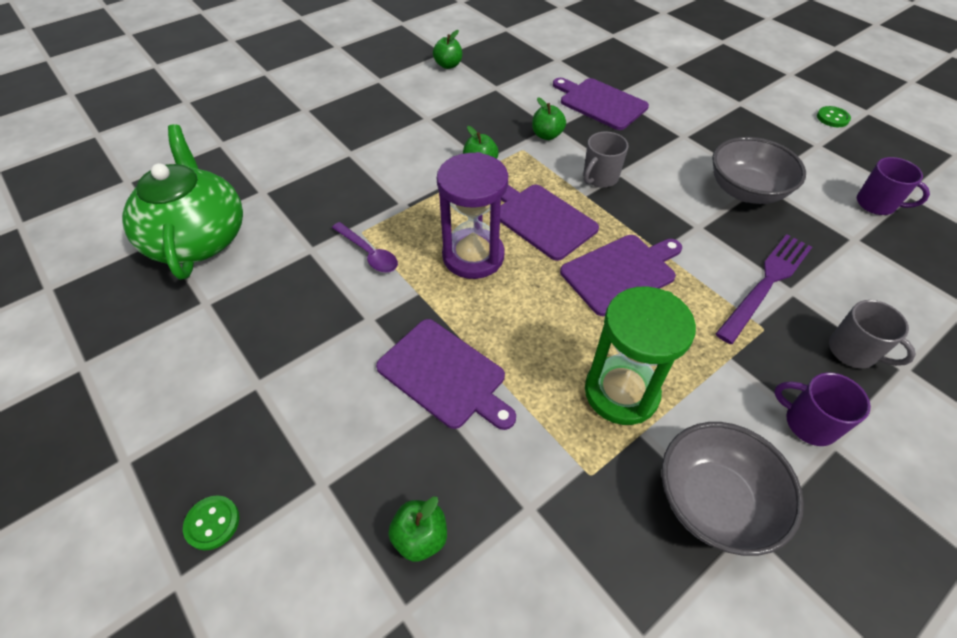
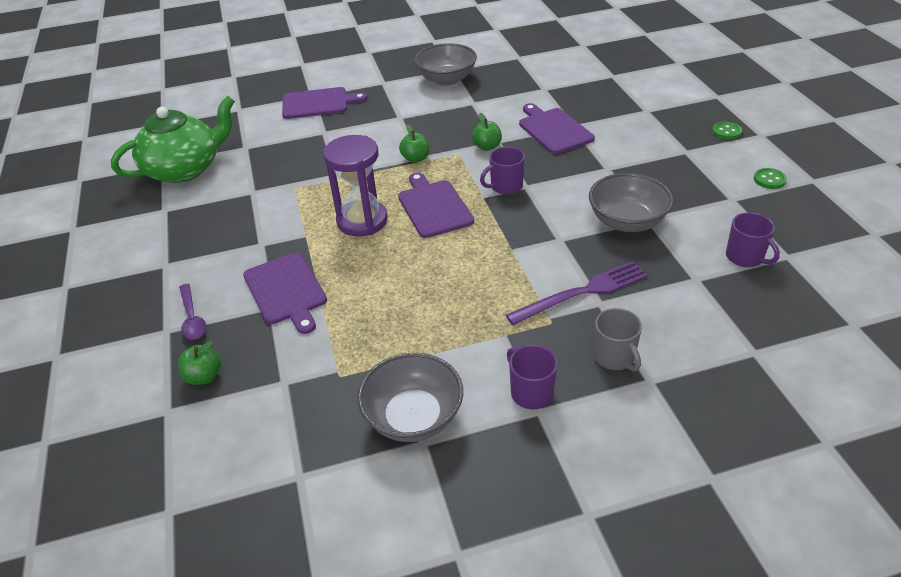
camera: 25 degrees right, 10 degrees down
green teapot [122,124,243,280] -> green teapot turned 45 degrees clockwise [111,96,235,183]
green button [183,495,239,551] -> green button moved to [712,122,742,140]
purple spoon [332,222,398,273] -> purple spoon moved to [179,284,206,340]
green apple [433,30,462,69] -> grey bowl [414,43,477,86]
purple cutting board [560,235,682,316] -> purple cutting board moved to [282,87,367,119]
grey mug [583,132,628,188] -> purple mug [480,147,525,195]
green hourglass [585,287,696,425] -> none

